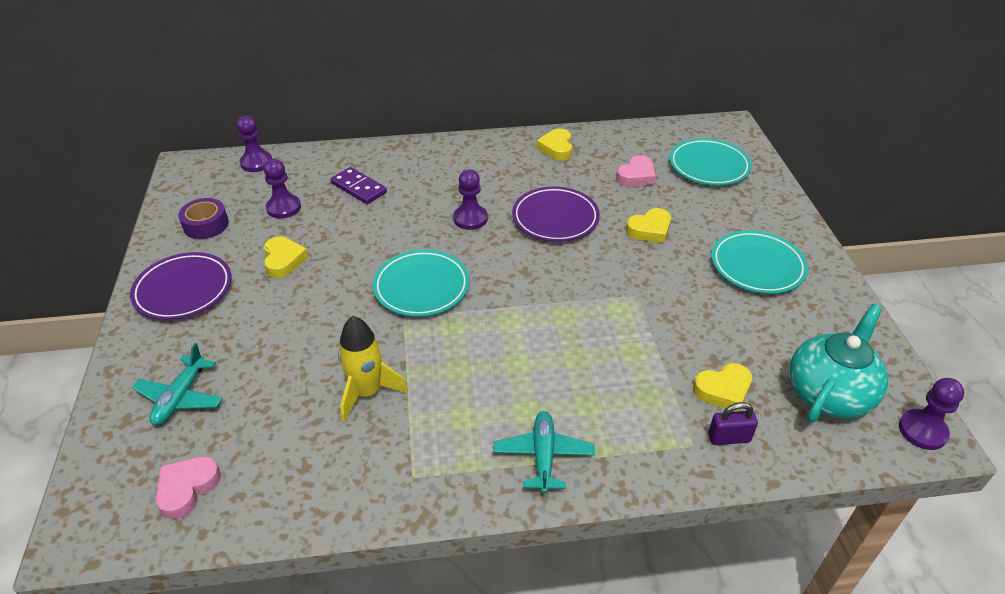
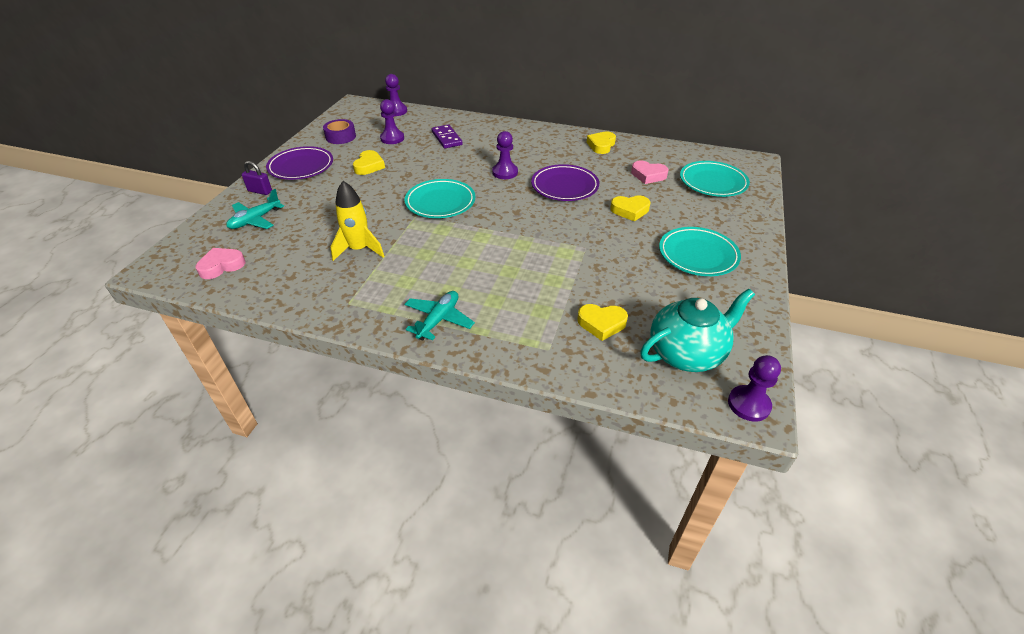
camera: 25 degrees right, 0 degrees up
pink heart [616,155,656,186] -> pink heart turned 45 degrees clockwise [631,160,668,184]
purple padlock [708,402,758,445] -> purple padlock moved to [242,161,272,195]

